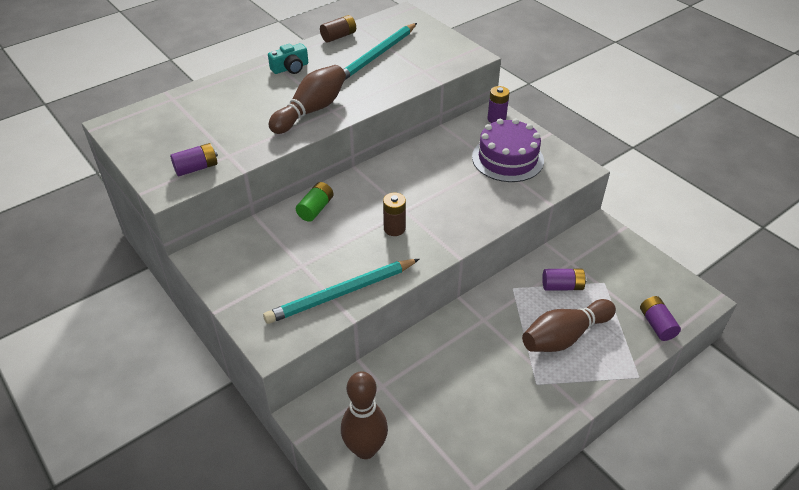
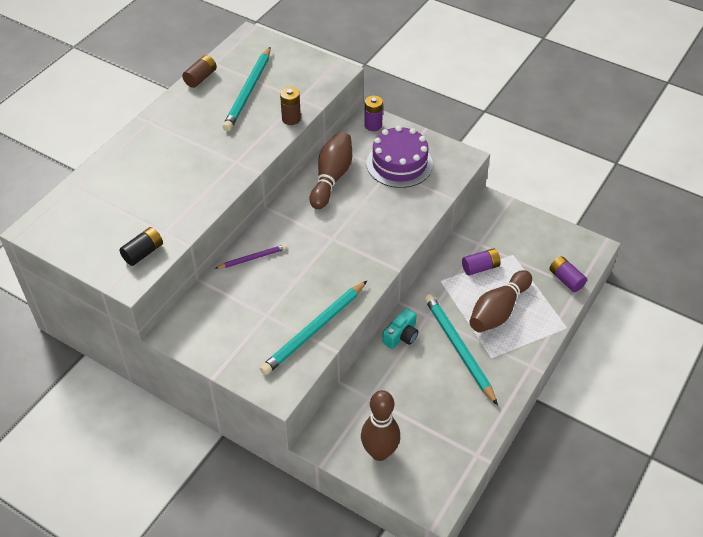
camera: 20 degrees left, 5 degrees up
purple battery [170,143,218,176] -> black battery [119,227,163,266]
turquoise camera [268,43,308,74] -> turquoise camera moved to [382,308,418,349]
brown bowling pin [269,65,346,134] -> brown bowling pin moved to [310,132,352,209]
green battery [296,182,334,222] -> purple pencil [215,244,287,269]
brown battery [383,193,406,236] -> brown battery moved to [280,87,301,125]
none -> turquoise pencil [425,294,498,406]

